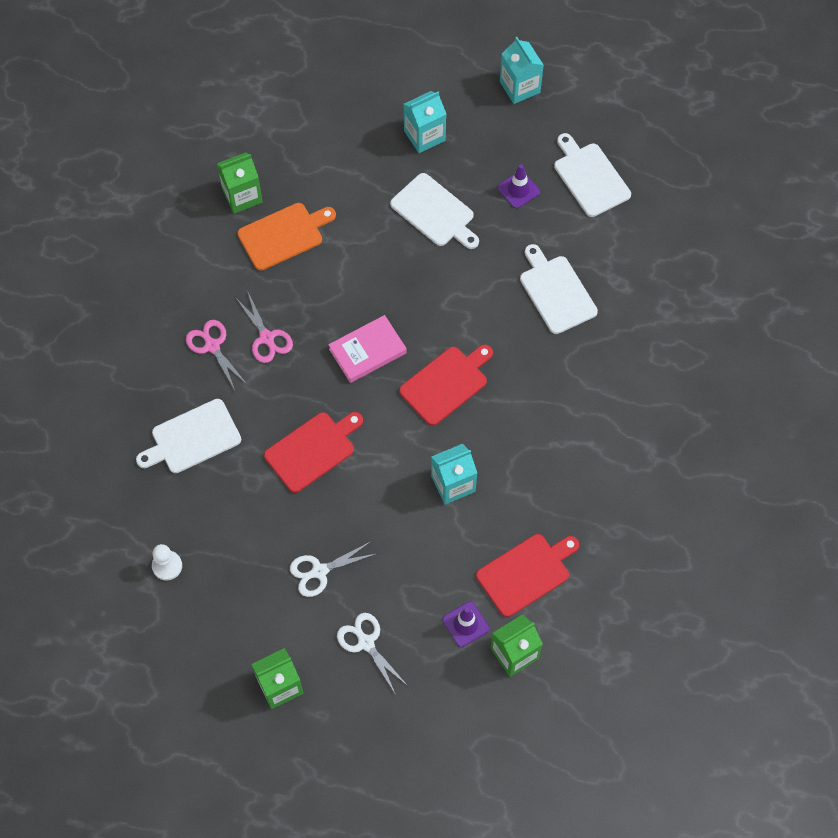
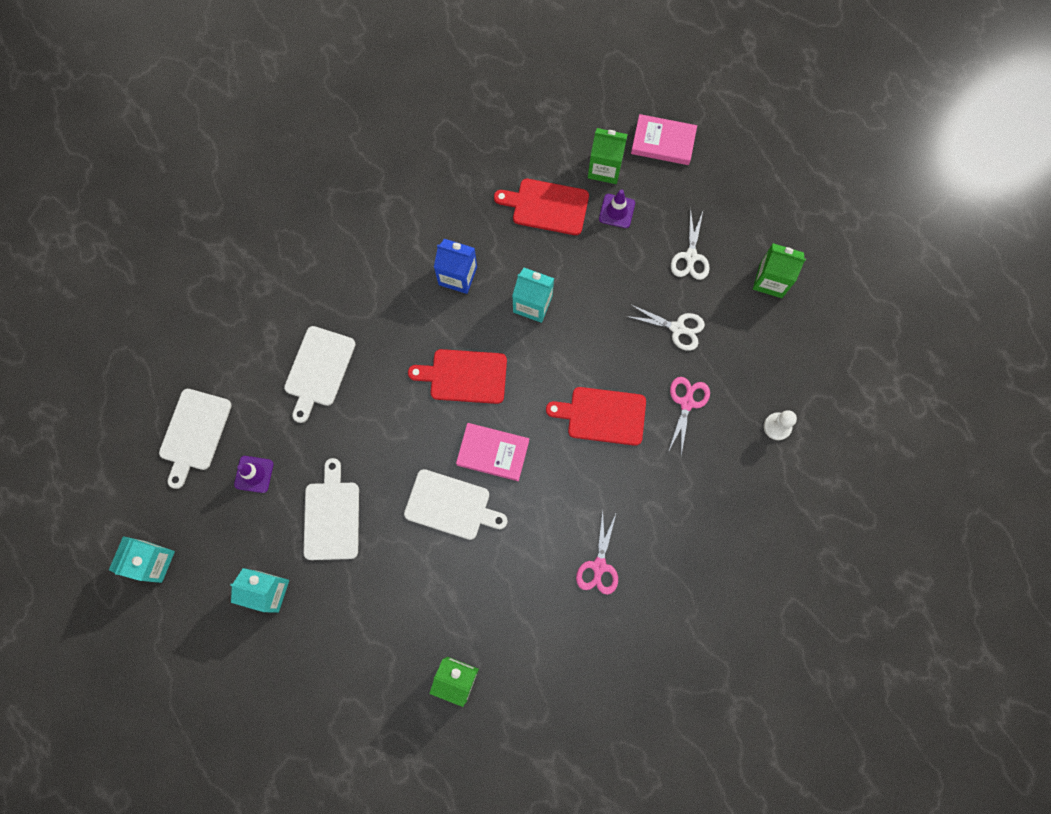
camera: 135 degrees left, 10 degrees up
white cutting board [136,399,241,473] -> white cutting board moved to [404,469,508,540]
pink scissors [235,290,293,363] -> pink scissors moved to [668,377,710,456]
orange cutting board [238,203,336,271] -> none
none -> blue carton [434,239,477,294]
none -> pink book [631,114,697,165]

